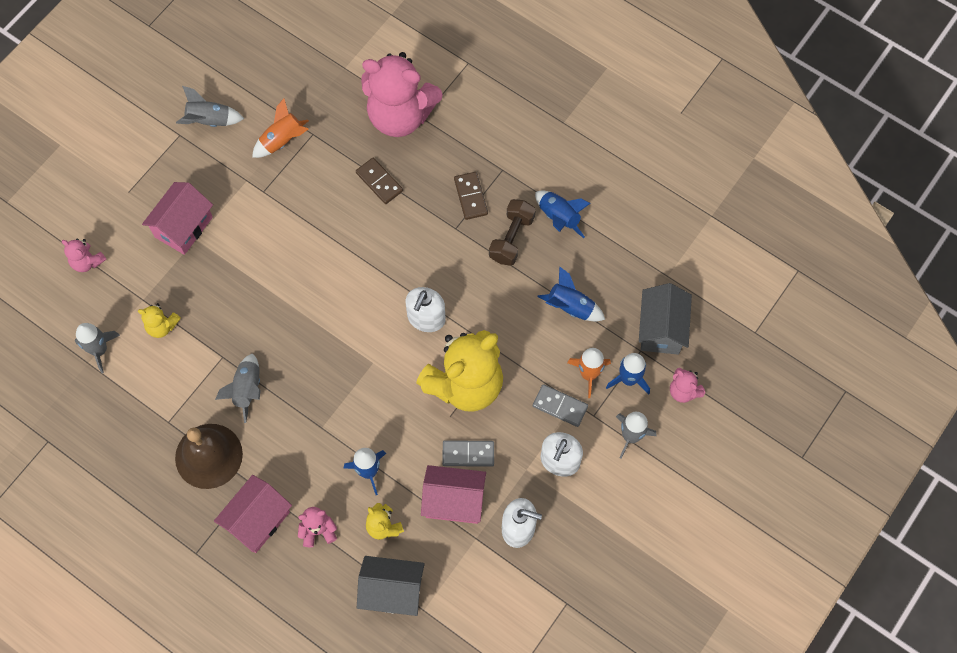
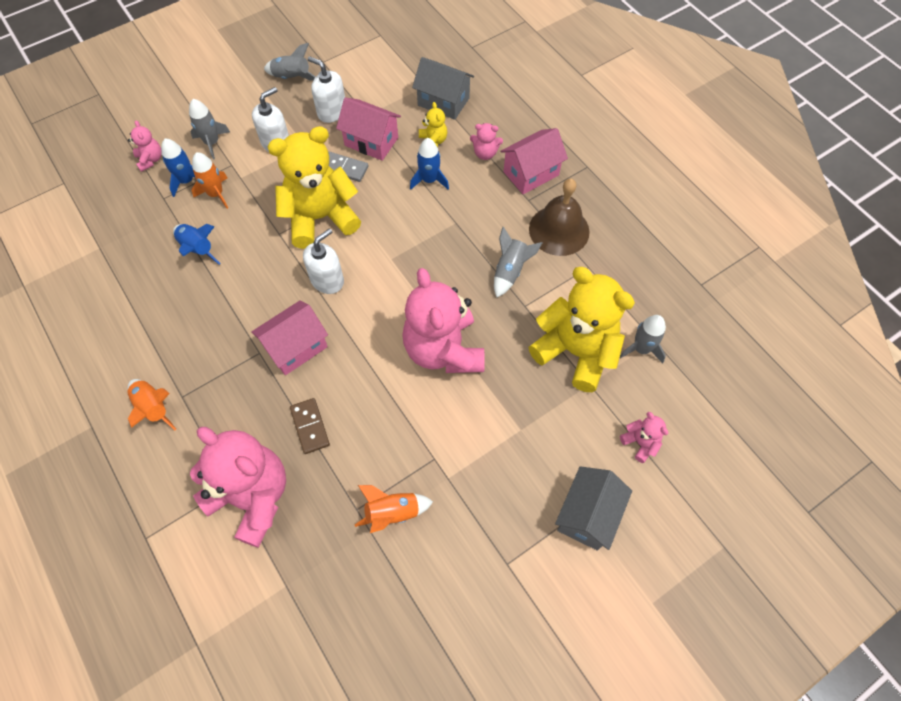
camera: 160 degrees left, 5 degrees down
yellow teddy bear [138,303,181,338] -> yellow teddy bear [529,267,635,392], size x2.34
pink house [142,182,213,255] -> pink house moved to [251,300,328,375]
grey rocket [176,86,244,127] -> grey rocket moved to [264,43,315,81]
brown domino [454,172,488,220] -> none
brown dumbbell [489,199,536,266] -> none
grey domino [533,384,588,427] -> none
blue rocket [535,190,591,238] -> none
grey house [639,283,692,355] -> grey house moved to [555,466,632,550]
none -> orange rocket [127,379,176,430]
none -> pink teddy bear [402,268,485,373]

